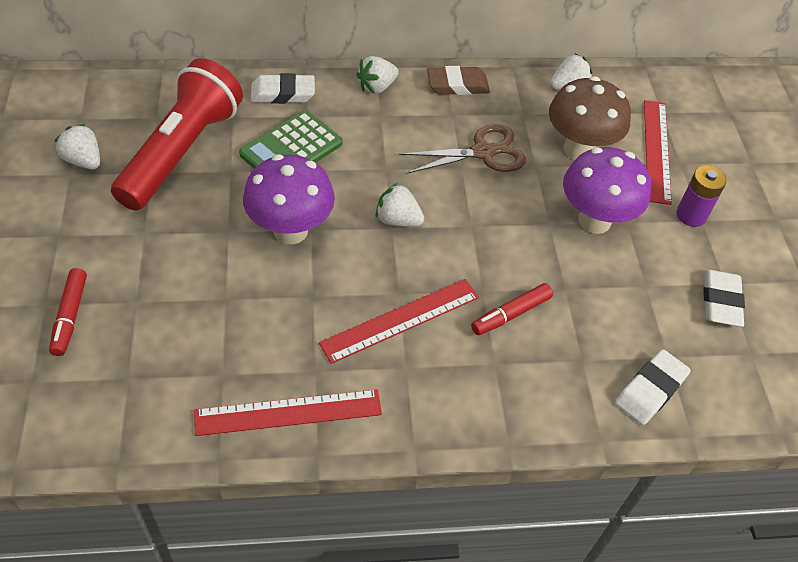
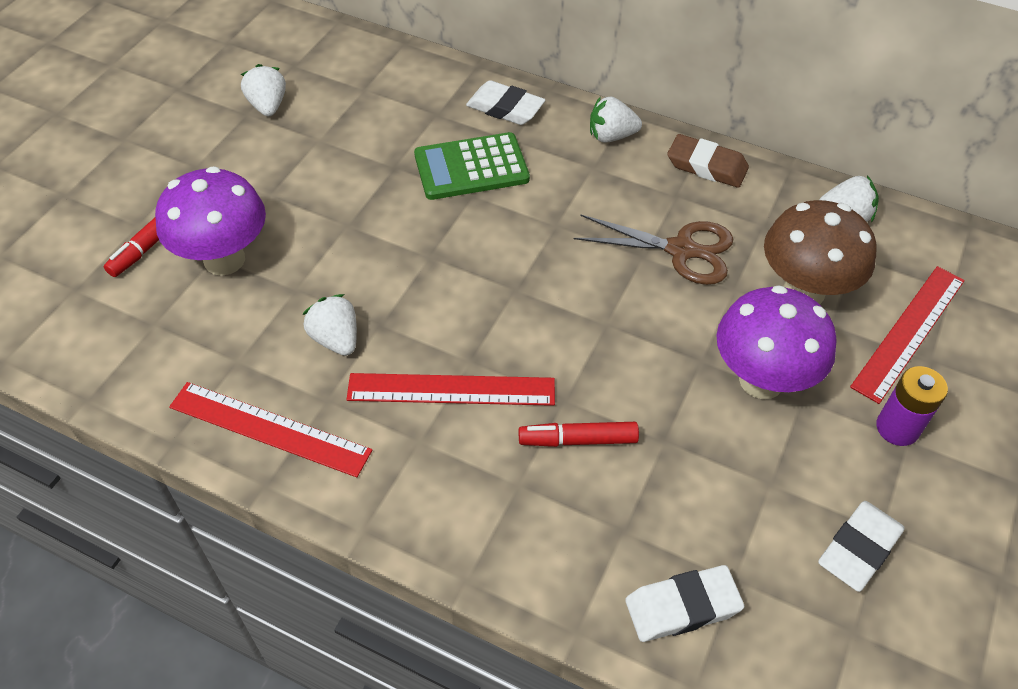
camera: 35 degrees right, 0 degrees up
red flashlight [111,58,243,210] -> none
purple mushroom [243,154,335,244] -> purple mushroom moved to [155,166,266,276]
white strawberry [376,183,424,227] -> white strawberry moved to [303,294,357,356]

